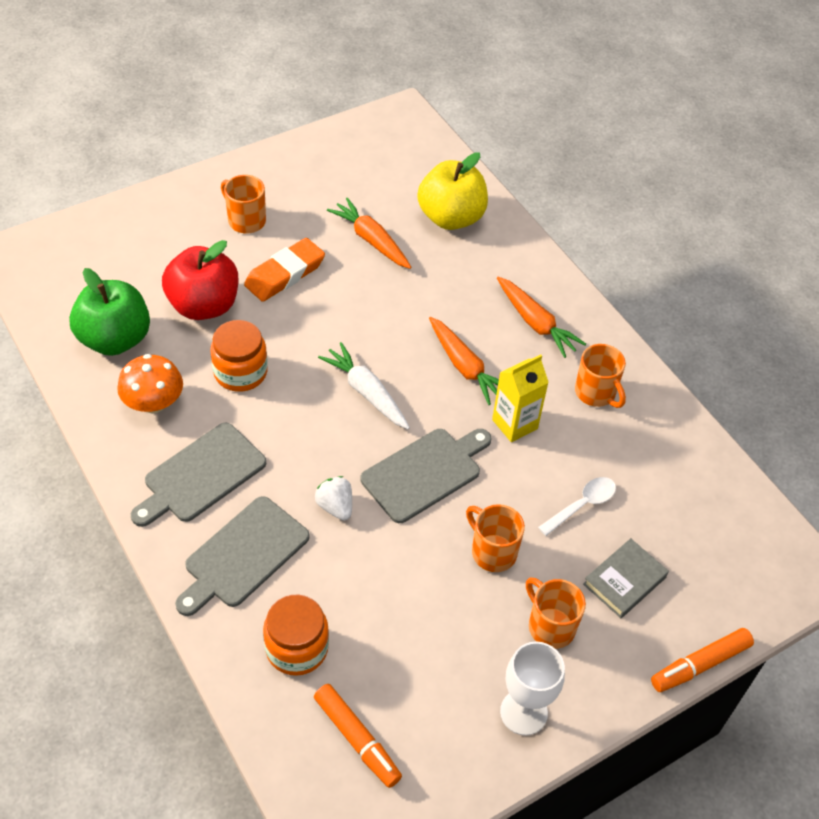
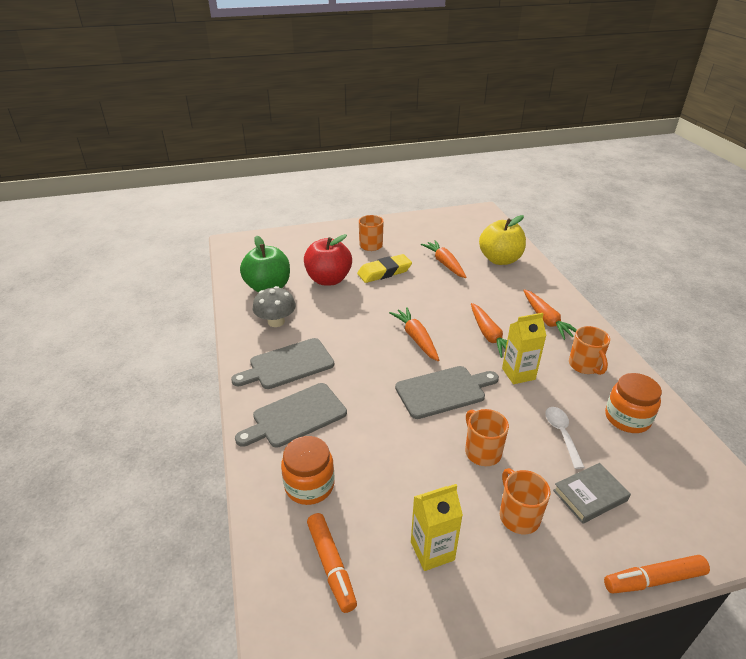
camera: 20 degrees right, 15 degrees down
orange mushroom [117,354,183,413] -> grey mushroom [253,286,296,327]
orange jar [210,320,268,392] -> orange jar moved to [605,373,662,433]
orange eraser [244,238,325,302] -> yellow eraser [357,254,412,283]
white strawberry [315,476,352,520] -> none
white carrot [318,342,410,429] -> orange carrot [389,307,440,362]
white goblet [500,642,565,736] -> none
white spoon [538,477,616,536] -> white spoon turned 75 degrees counterclockwise [545,407,585,469]
none -> yellow carton [411,484,463,571]

